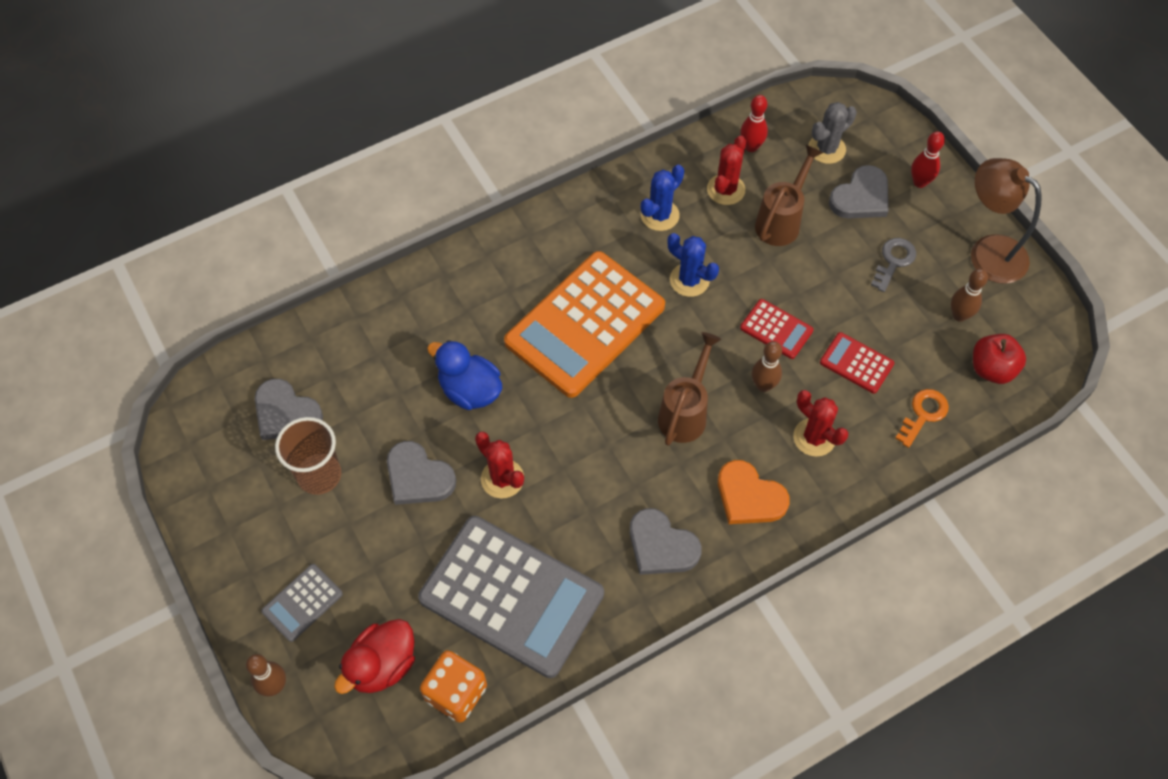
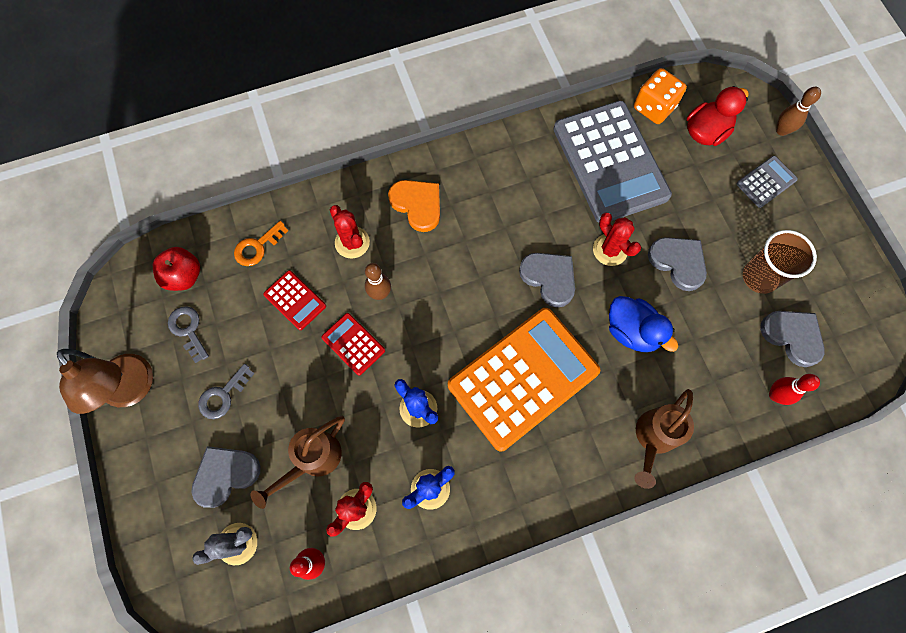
camera: 170 degrees left, 10 degrees up
grey calculator [418,516,604,678] -> grey calculator turned 150 degrees counterclockwise [554,101,672,223]
grey heart [630,508,702,575] -> grey heart moved to [519,253,575,308]
brown watering can [658,332,721,446] -> brown watering can moved to [635,389,694,489]
red bowling pin [911,131,945,188] -> red bowling pin moved to [769,374,820,405]
brown bowling pin [951,269,988,322] -> grey key [168,306,209,363]

